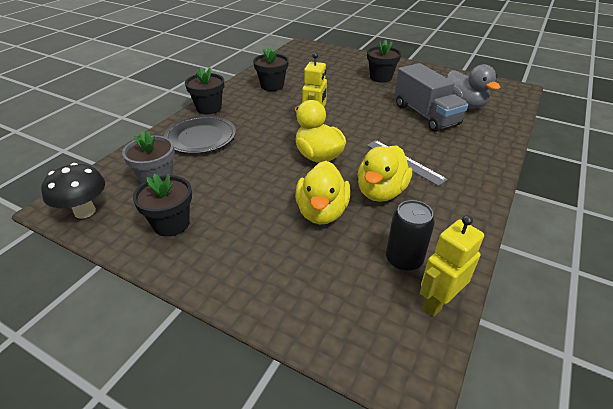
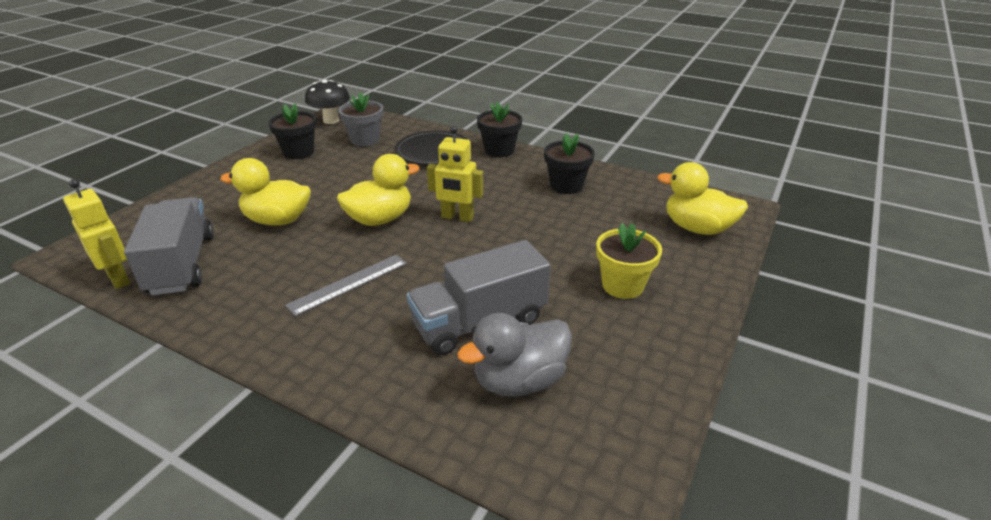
camera: 90 degrees right, 5 degrees down
yellow duck [357,145,412,202] -> yellow duck moved to [657,162,748,235]
black flower pot [367,40,401,83] -> yellow flower pot [596,223,662,299]
black can [386,200,435,271] -> grey truck [124,197,214,296]

